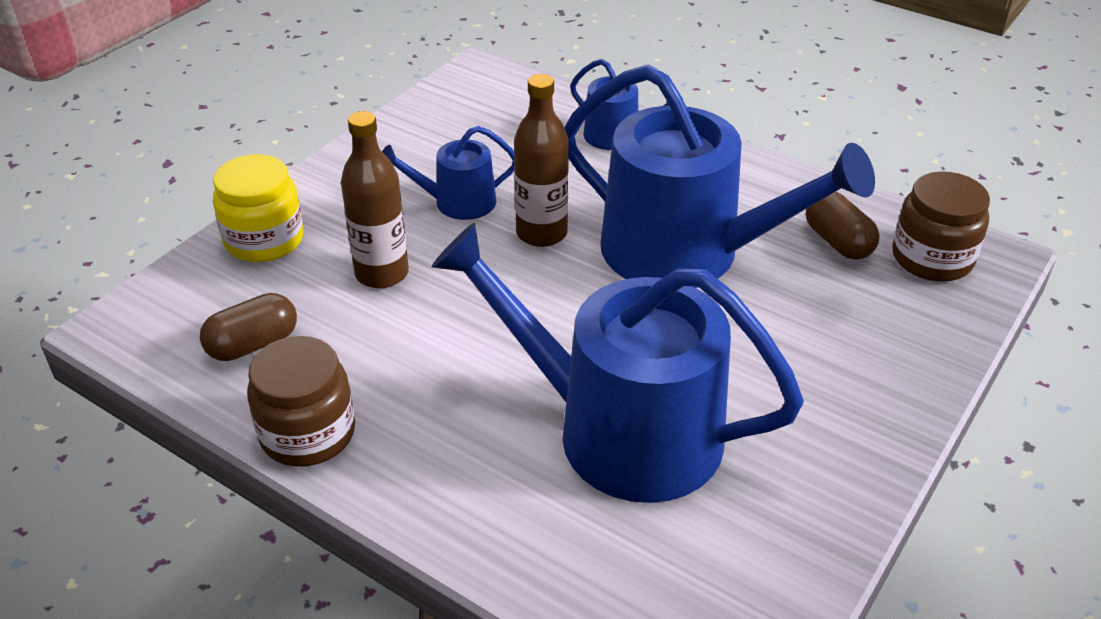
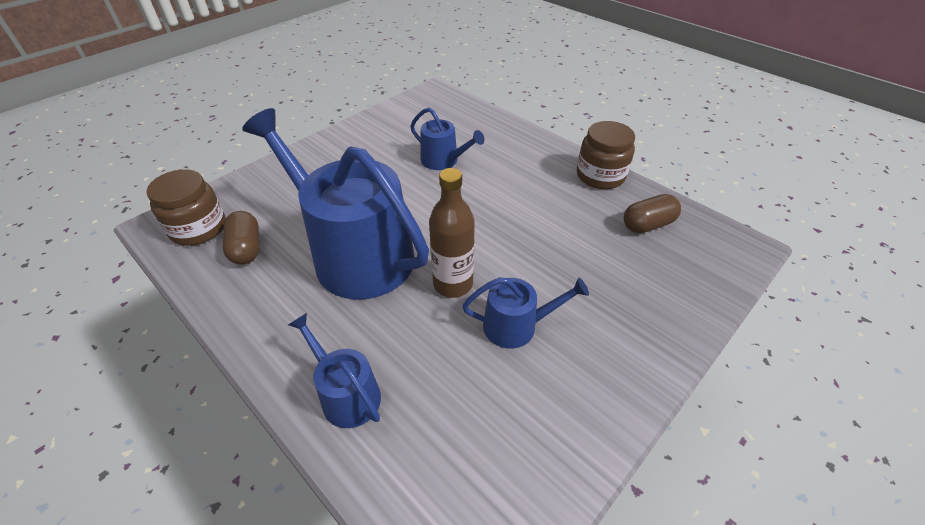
camera: 170 degrees left, 5 degrees up
yellow jar [213,154,304,262] -> none
brown bottle [341,111,409,288] -> none
blue watering can [432,223,804,503] -> blue watering can [410,108,485,170], size x0.47

